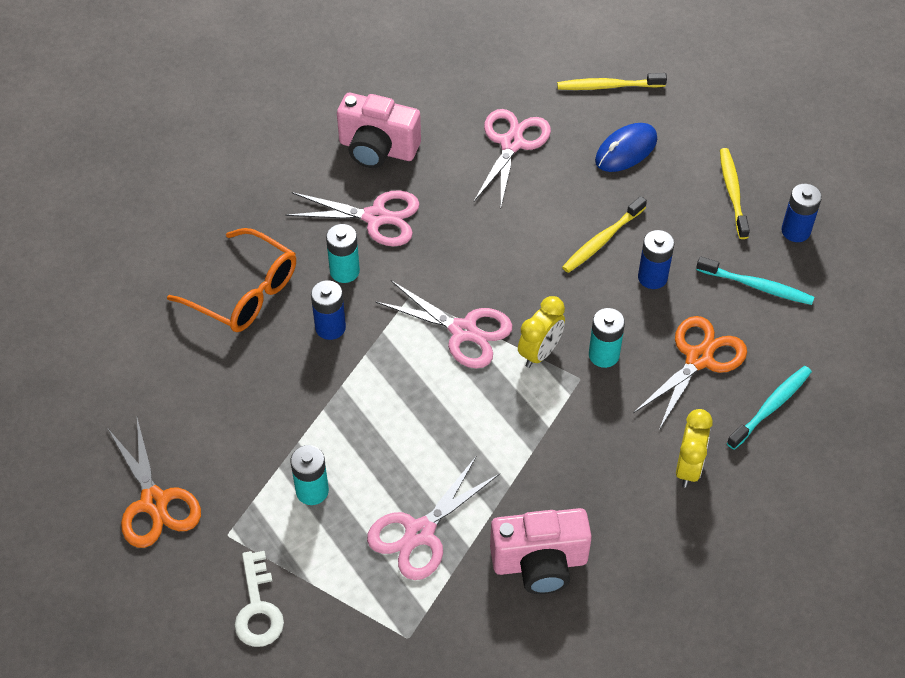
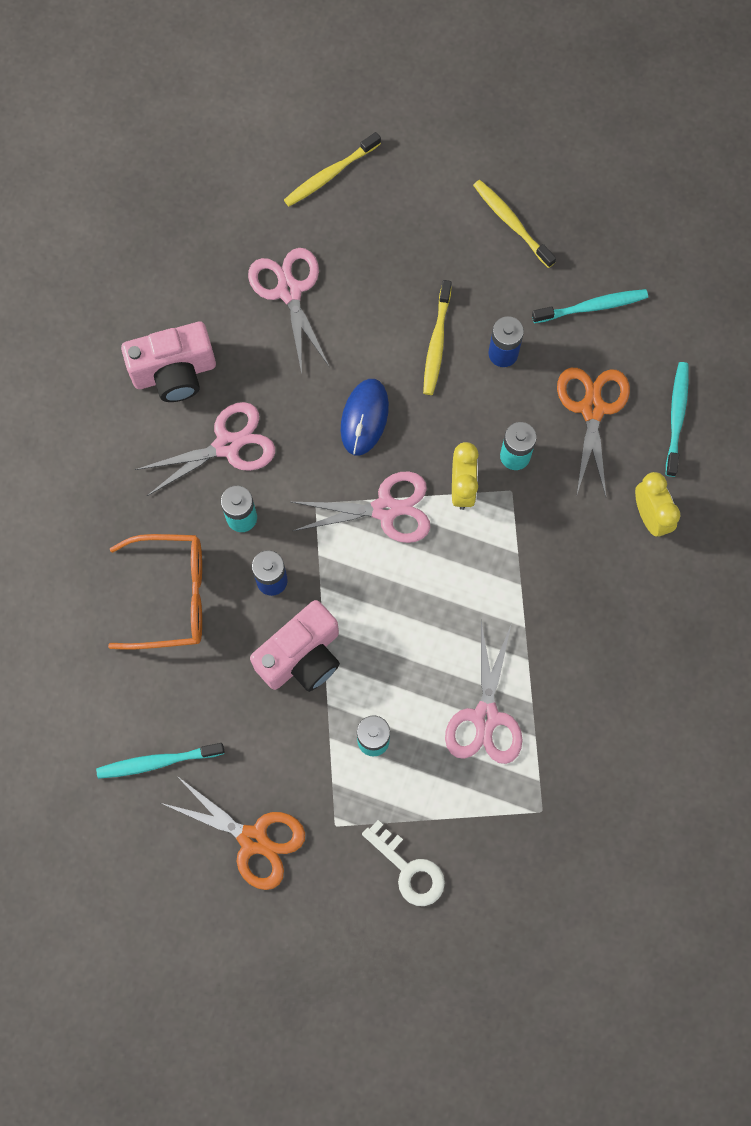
camera: 35 degrees left, 20 degrees up
pink camera [490,508,592,594] -> pink camera moved to [250,600,340,692]
blue mouse [595,123,657,172] -> blue mouse moved to [341,379,389,455]
blue battery [781,184,822,242] -> none
none -> turquoise toothbrush [96,743,224,779]

